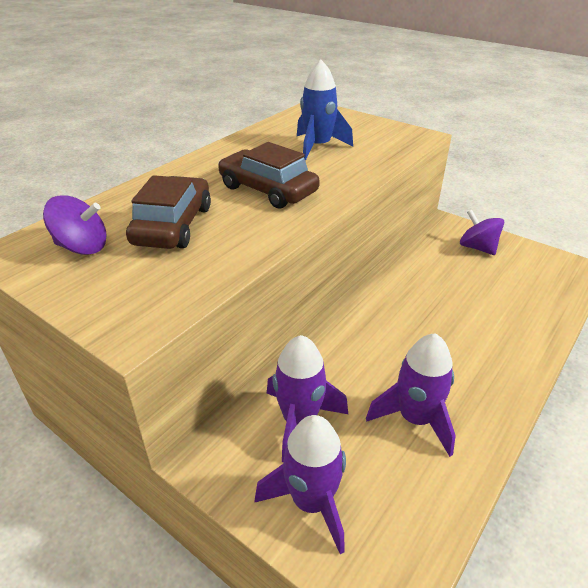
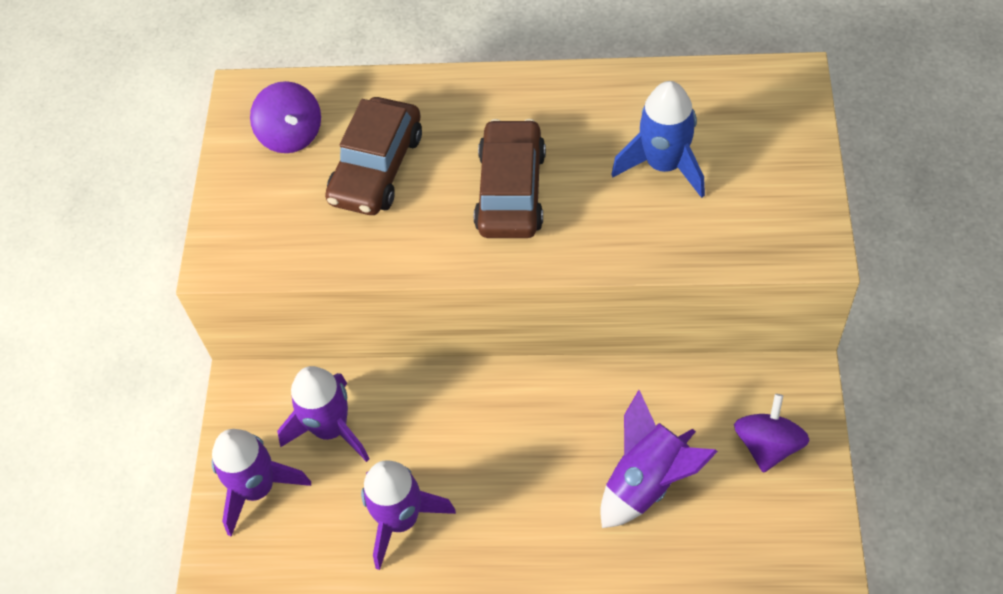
camera: 60 degrees right, 20 degrees up
brown car [126,175,211,249] -> brown car turned 135 degrees clockwise [325,97,422,215]
none -> purple rocket [600,390,718,528]

